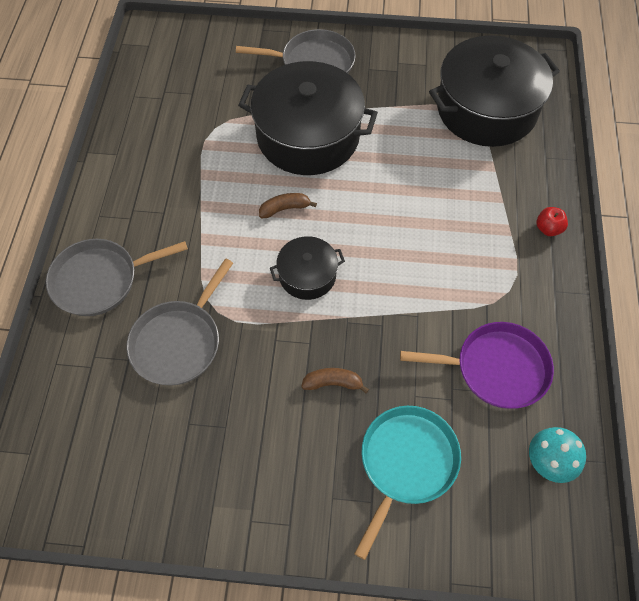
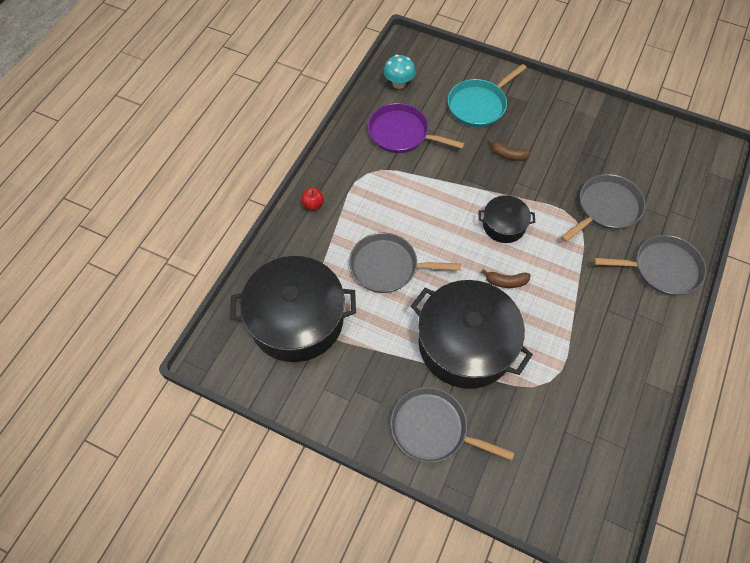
camera: 160 degrees left, 0 degrees up
none -> grey pan [349,233,461,293]

